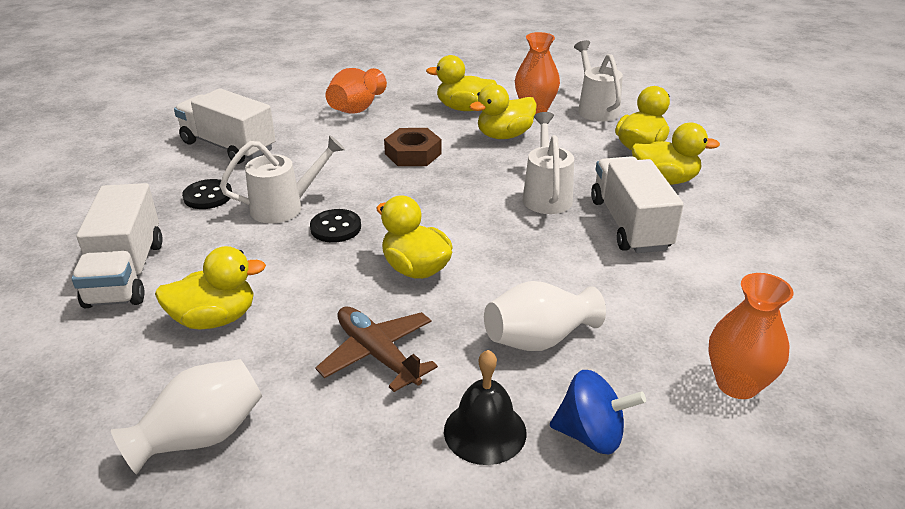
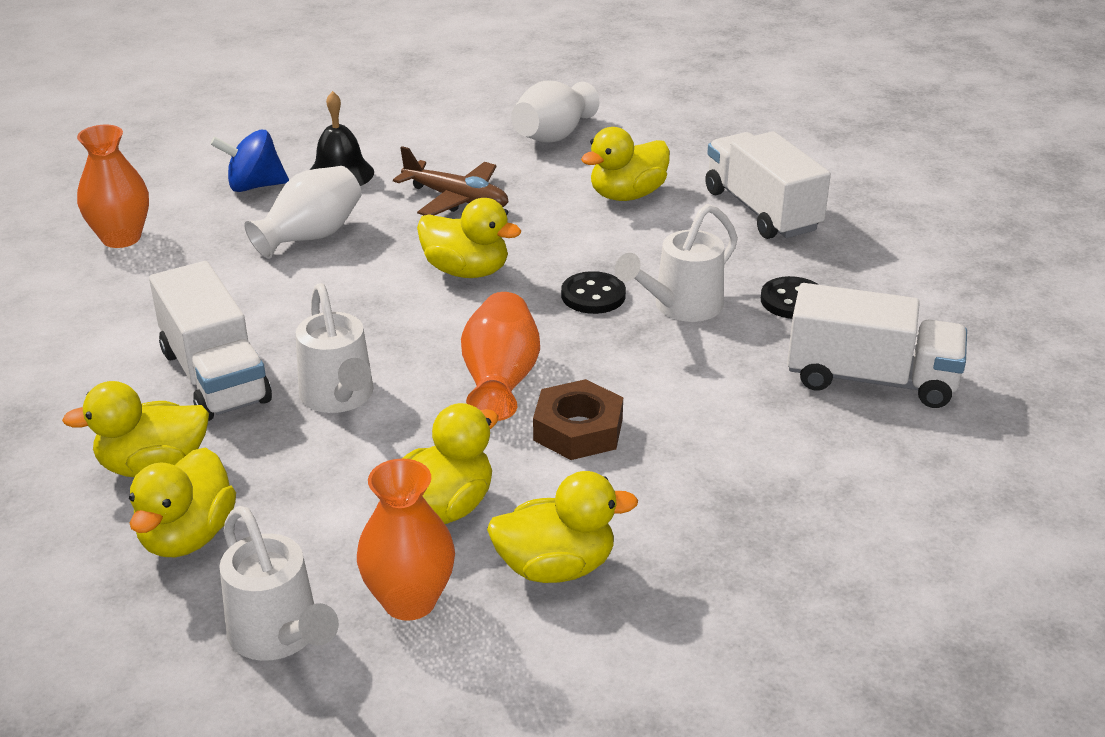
camera: 160 degrees right, 0 degrees up
orange vase [326,68,387,114] -> orange vase moved to [461,292,540,421]

